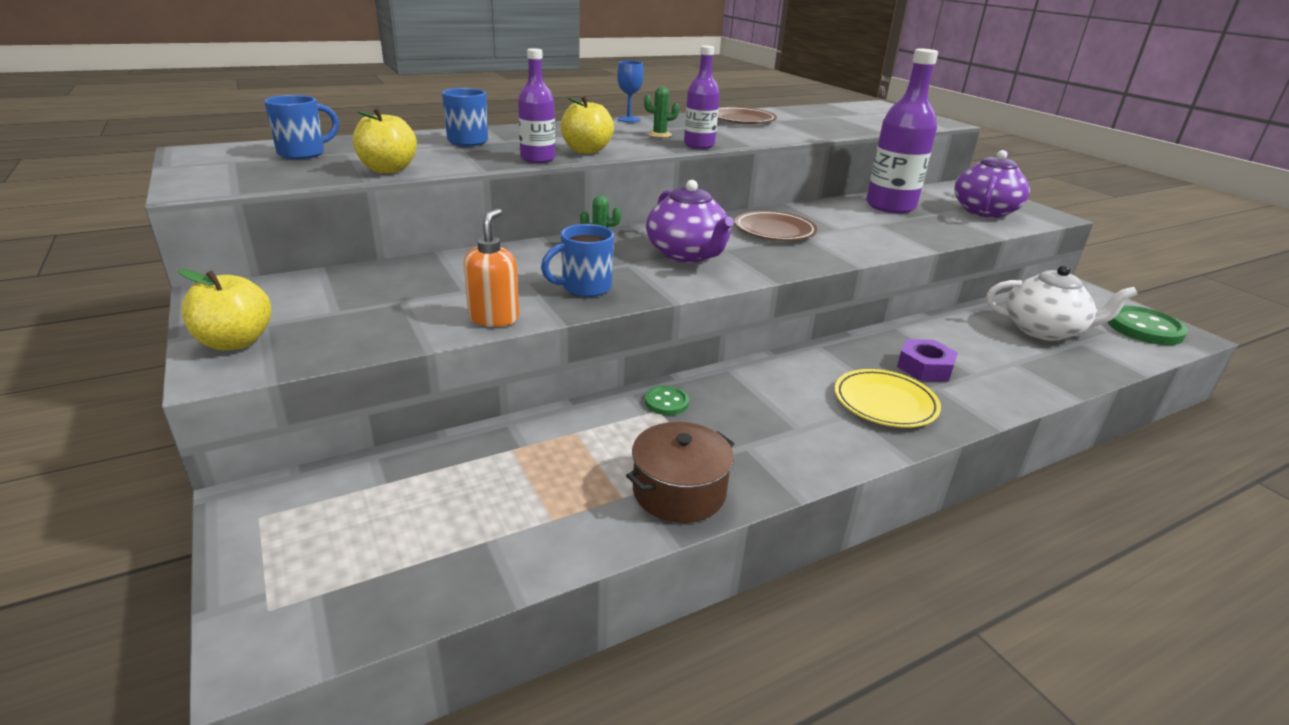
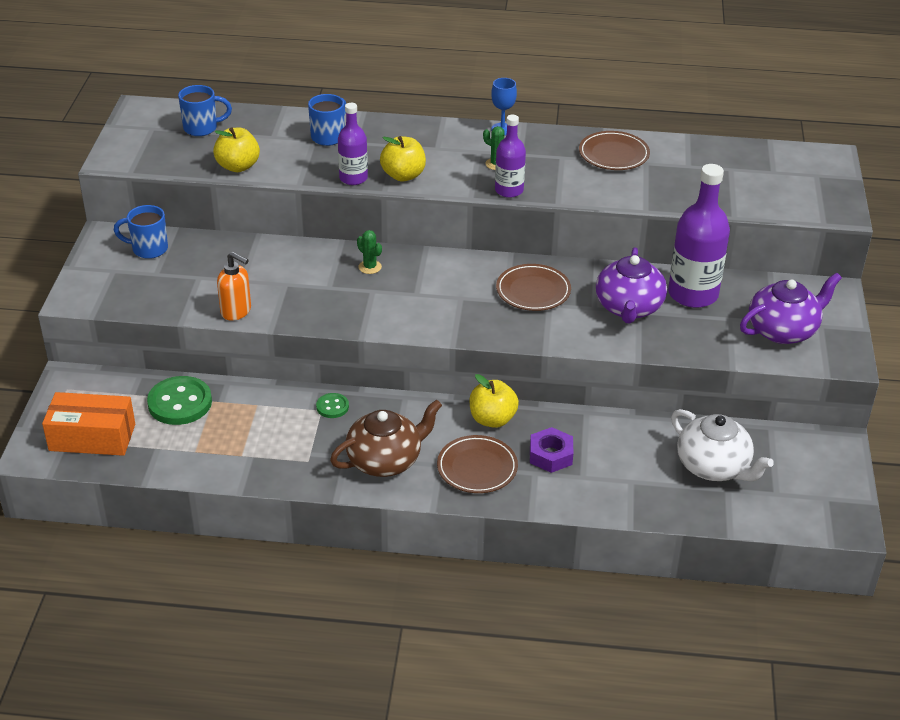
camera: 35 degrees right, 10 degrees up
yellow apple [178,269,272,351] -> yellow apple moved to [469,374,519,428]
orange soap dispenser [464,208,519,327] -> orange soap dispenser turned 75 degrees clockwise [217,252,251,321]
blue mug [541,224,614,297] -> blue mug moved to [114,205,168,259]
brown pot [626,422,734,523] -> none
purple teapot [646,180,734,263] -> purple teapot moved to [596,247,667,323]
yellow plate [835,369,941,428] -> brown plate [437,435,518,493]
green button [1108,305,1188,345] -> green button moved to [147,376,212,425]
none -> orange box [42,392,135,456]
none -> brown teapot [330,399,442,477]

